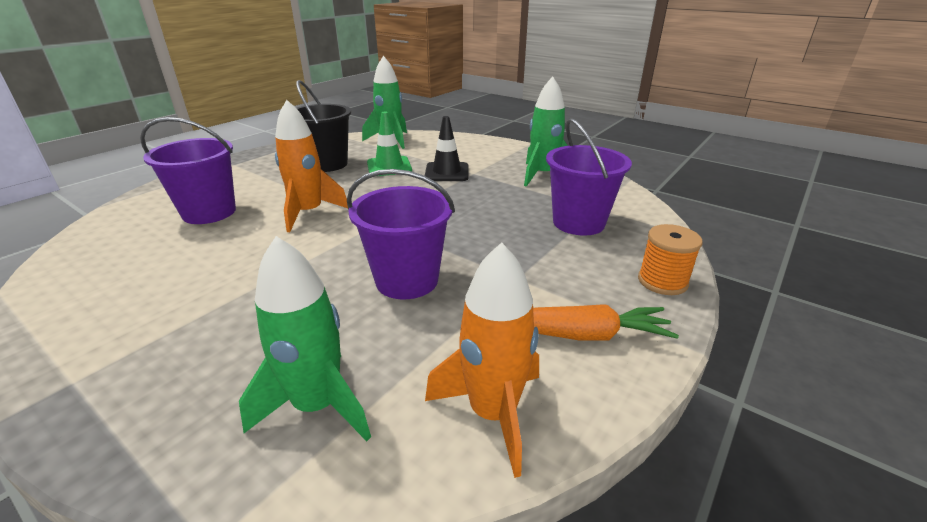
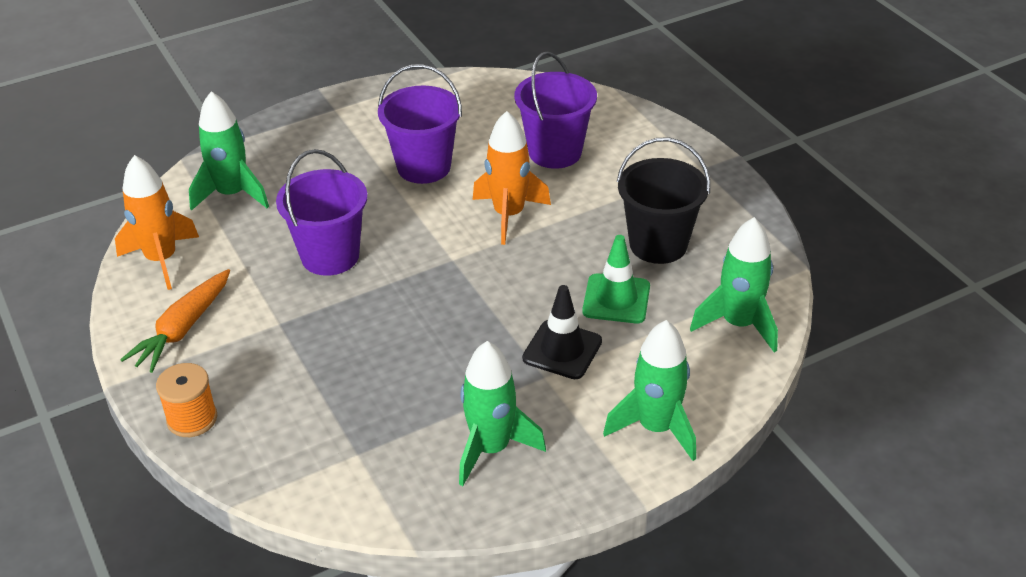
camera: 115 degrees right, 10 degrees up
purple bucket [546,118,632,236] -> purple bucket moved to [378,64,462,184]
none -> green rocket [603,320,696,461]

